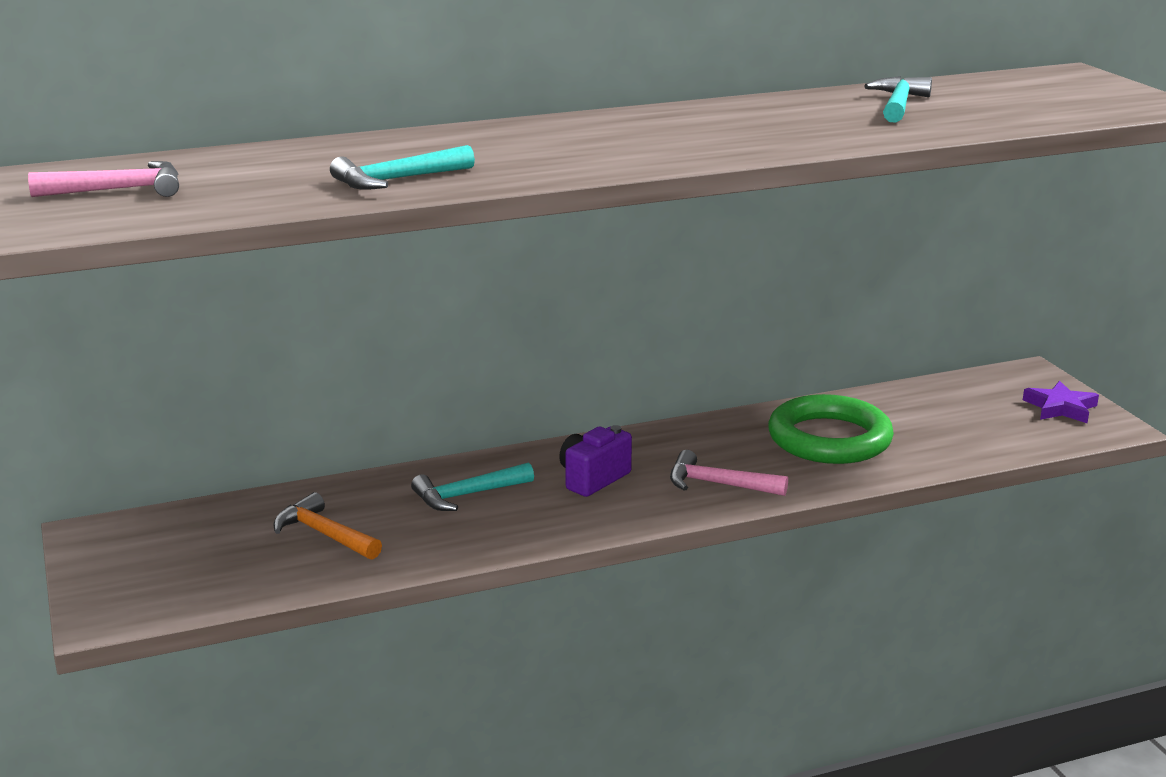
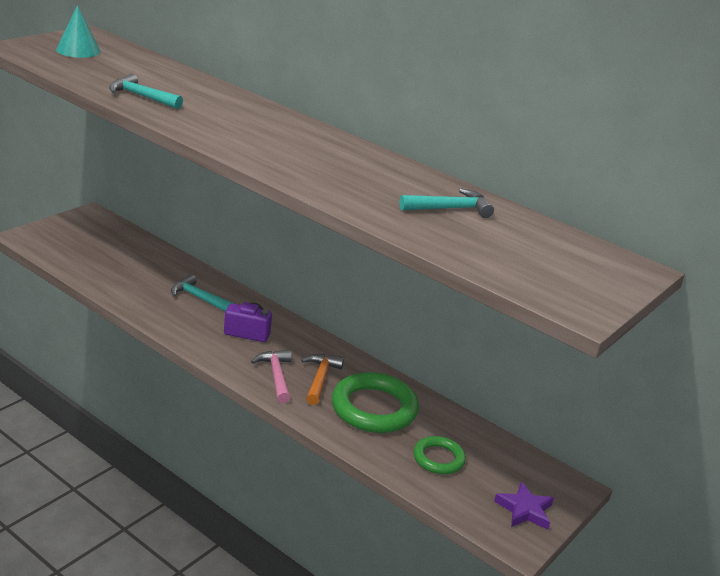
camera: 55 degrees right, 5 degrees up
pink hammer [28,161,179,197] -> turquoise cone [56,5,101,58]
orange hammer [273,492,382,560] -> orange hammer moved to [301,354,344,405]
none -> green ring [414,436,466,474]

